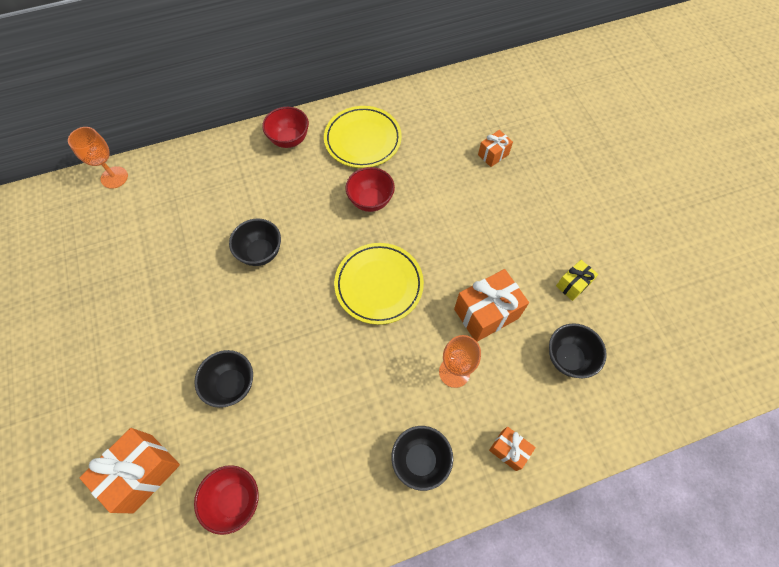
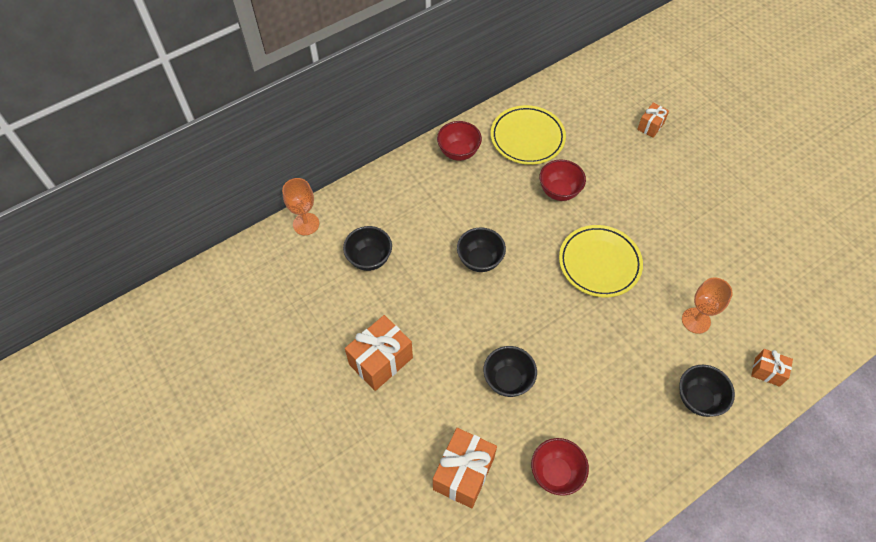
camera: 15 degrees left, 5 degrees down
orange gift [454,269,529,342] -> orange gift moved to [345,315,413,391]
black bowl [549,323,607,378] -> black bowl moved to [343,226,392,271]
yellow gift [556,260,598,301] -> none

